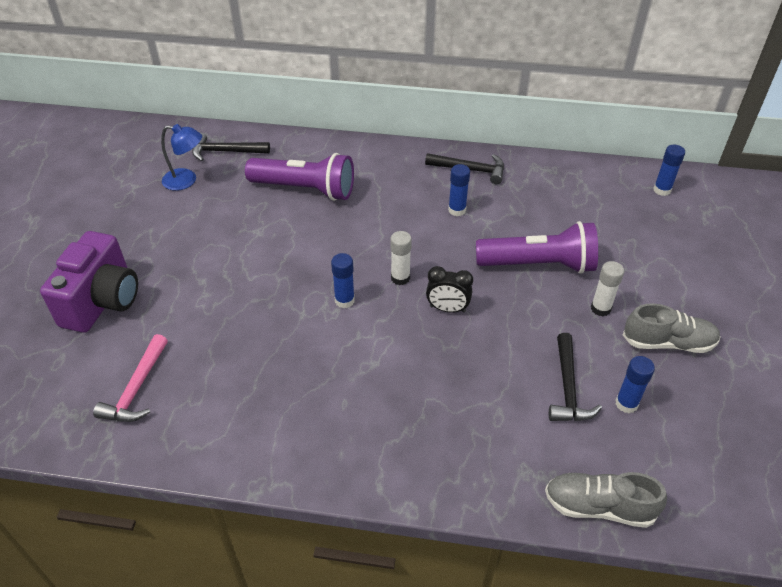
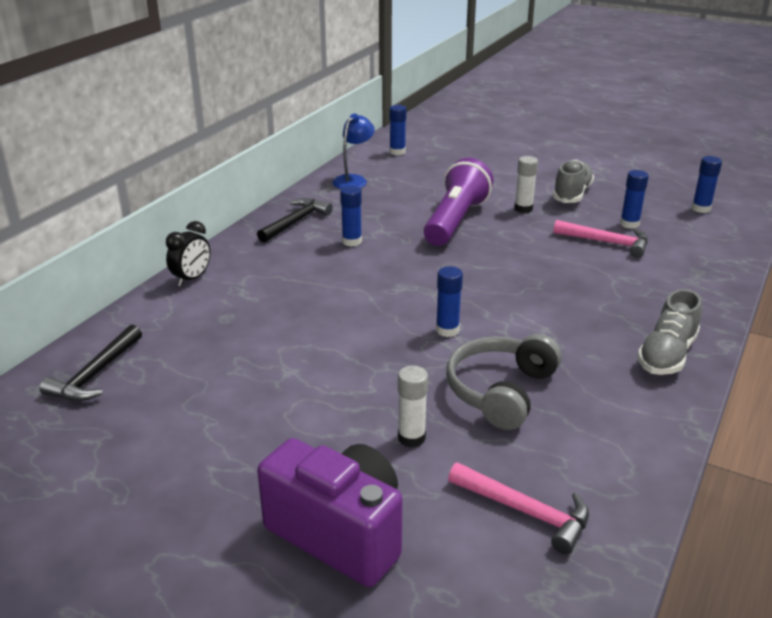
camera: 70 degrees left, 15 degrees down
blue lamp [161,124,202,191] -> blue lamp moved to [332,114,375,189]
purple flashlight [245,153,354,201] -> none
white glue stick [391,231,412,285] -> white glue stick moved to [398,365,428,447]
black clock [426,266,473,313] -> black clock moved to [166,221,211,286]
grey shoe [545,472,667,528] -> grey shoe moved to [637,289,702,375]
black hammer [549,333,602,421] -> pink hammer [553,220,648,258]
none -> grey headphones [446,334,562,430]
none -> blue glue stick [692,156,722,213]

